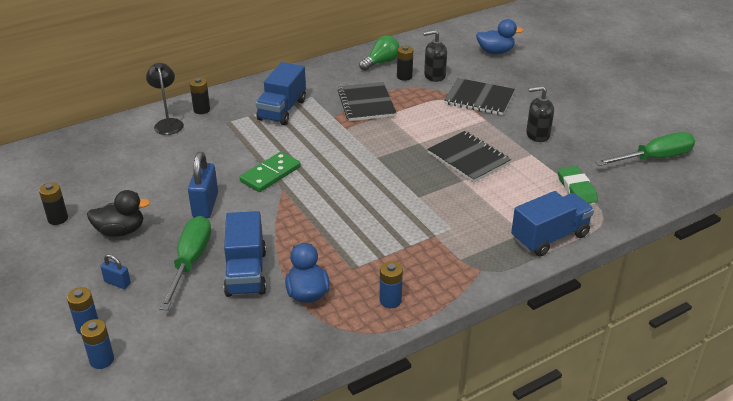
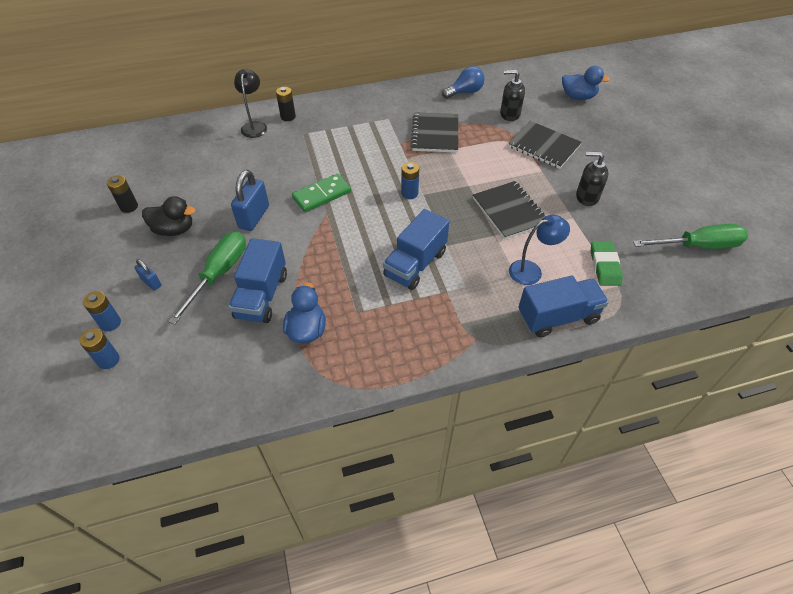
camera: 15 degrees right, 15 degrees up
blue truck [256,62,306,125] -> blue truck moved to [383,209,449,290]
green light bulb [359,36,400,71] -> blue light bulb [442,66,485,99]
blue battery [380,261,403,308] -> blue battery moved to [401,162,419,199]
black battery [397,46,413,81] -> none
none -> blue lamp [509,215,570,285]

